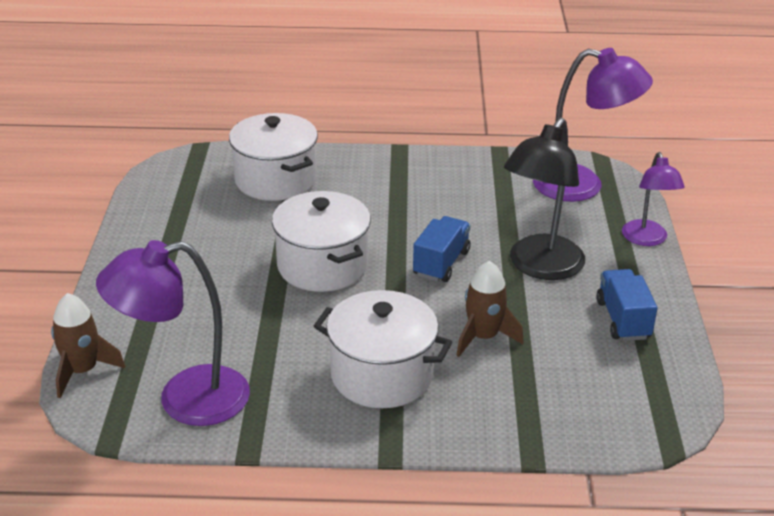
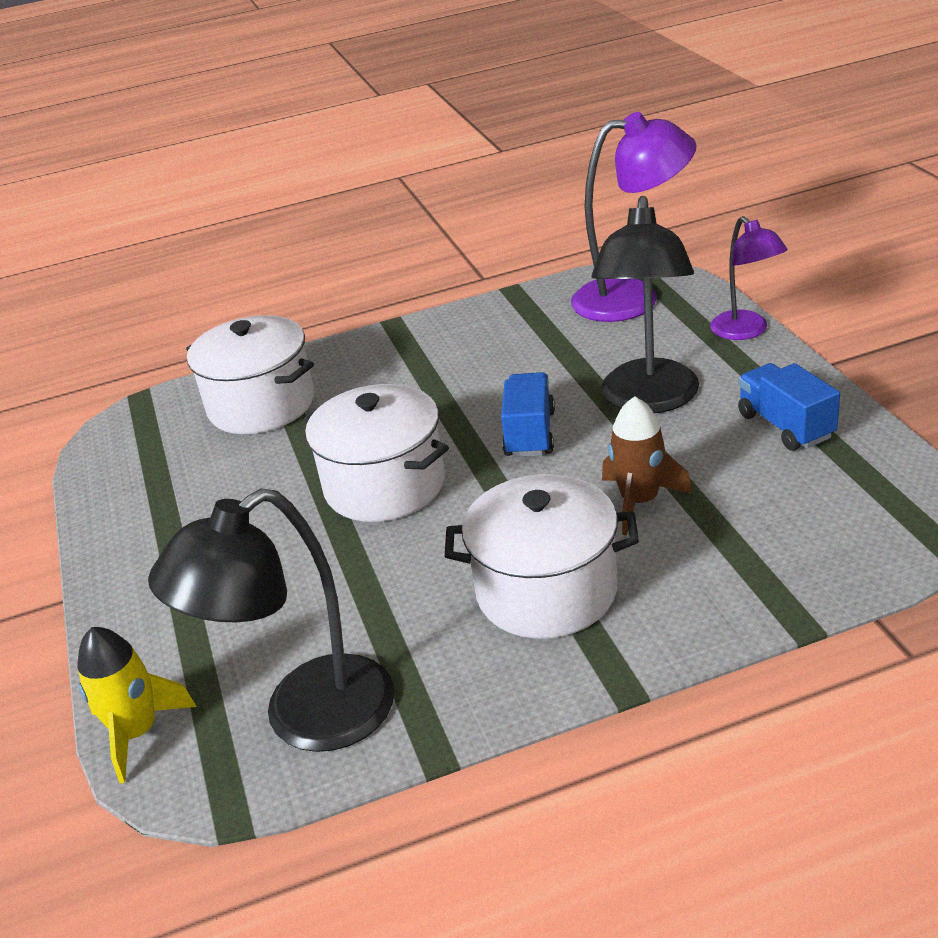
camera: 15 degrees left, 0 degrees up
brown rocket [51,293,125,398] -> yellow rocket [77,627,197,783]
purple lamp [96,240,250,426] -> black lamp [148,488,394,752]

